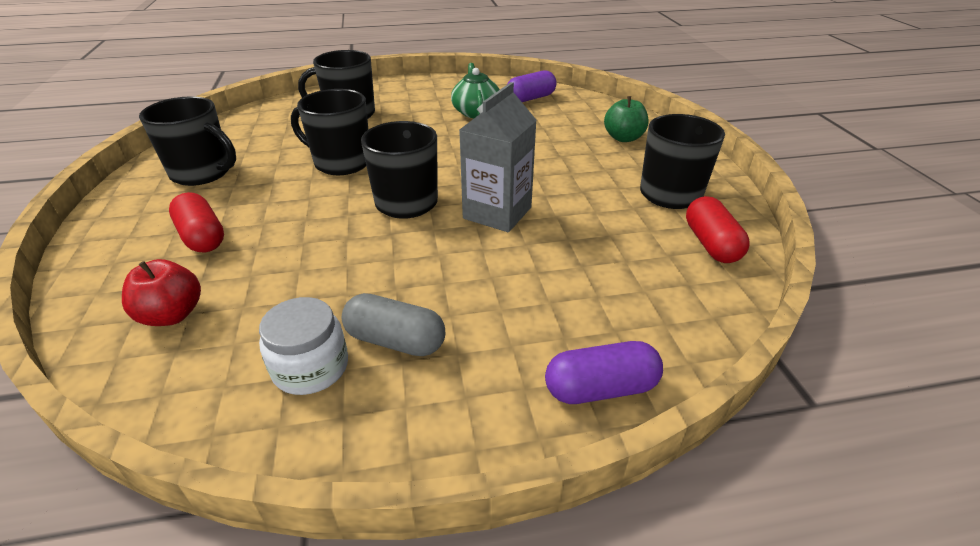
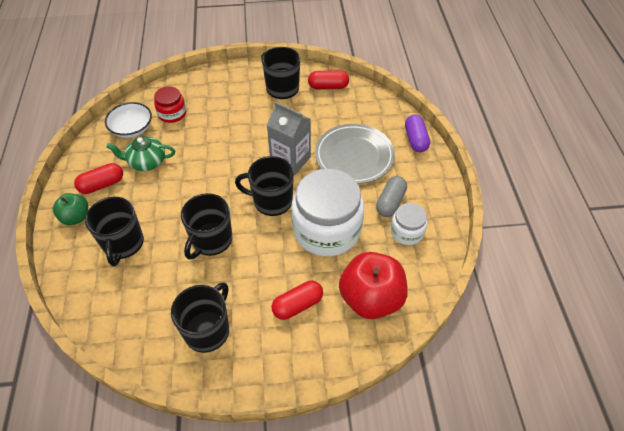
camera: 85 degrees left, 15 degrees up
red apple [122,259,201,326] -> red apple [339,252,408,319], size x1.82
purple capsule [507,70,557,102] -> white bowl [105,102,152,138]
green apple [604,96,649,142] -> green apple moved to [53,193,88,225]
none -> red capsule [74,163,123,194]
none -> red jar [154,86,186,123]
none -> white jar [291,169,364,256]
none -> grey plate [315,124,395,184]

